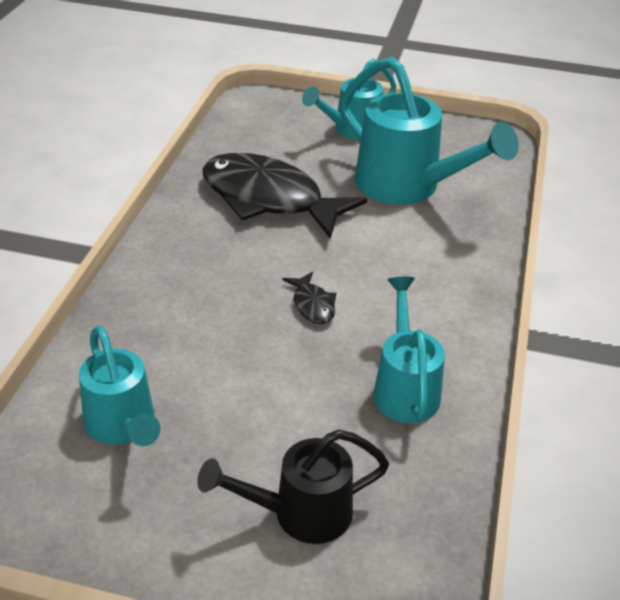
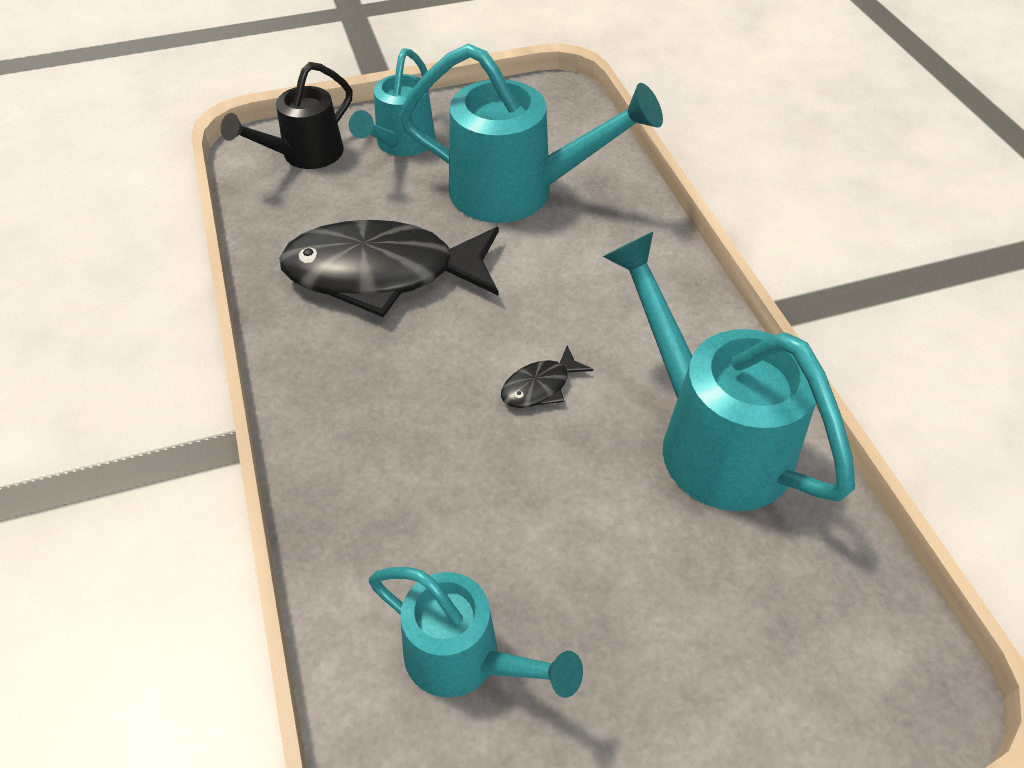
camera: 30 degrees left, 10 degrees up
black watering can [197,429,389,544] -> black watering can moved to [221,62,353,169]
black fish [283,272,336,324] -> black fish turned 105 degrees clockwise [501,345,593,408]
turquoise watering can [373,277,445,423] -> turquoise watering can [603,232,855,511], size x1.62

